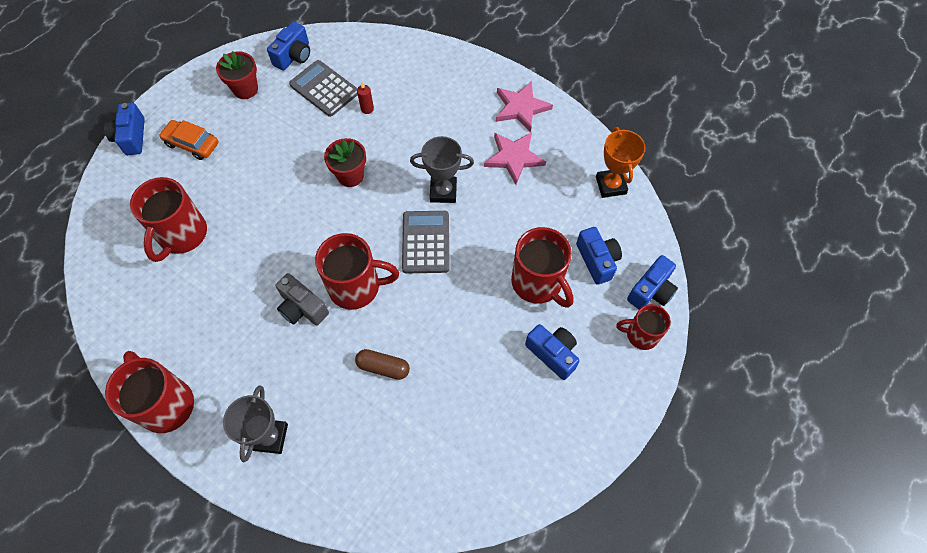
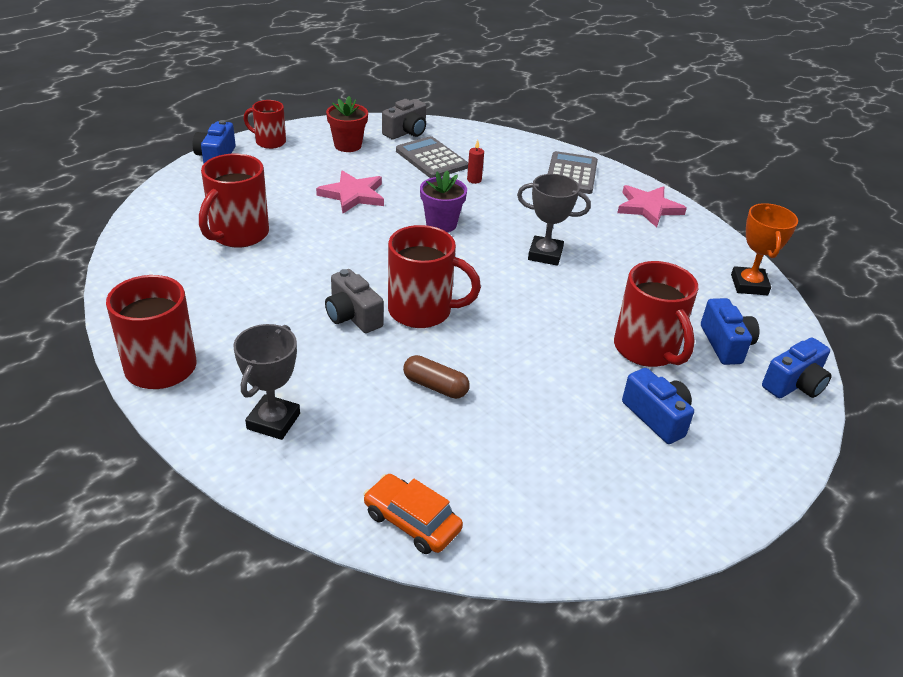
camera: 10 degrees right, 25 degrees down
orange car [159,120,219,160] -> orange car moved to [364,474,463,554]
blue camera [267,22,310,71] -> grey camera [382,99,426,140]
red flower pot [324,138,366,187] -> purple flower pot [420,170,467,232]
grey calculator [402,211,450,273] -> grey calculator moved to [548,151,598,194]
pink star [484,132,546,184] -> pink star moved to [316,170,384,213]
red mug [616,304,671,350] -> red mug moved to [244,100,286,149]

